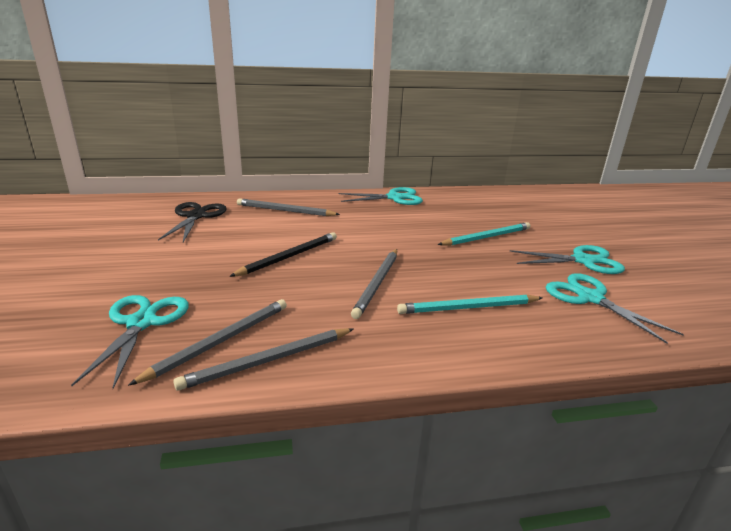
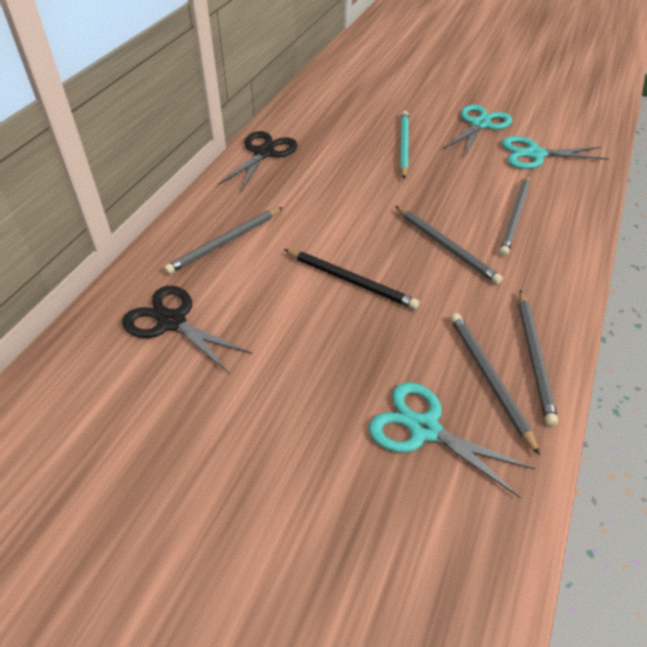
camera: 55 degrees left, 20 degrees up
black pencil [229,232,337,277] -> black pencil turned 135 degrees clockwise [284,249,419,309]
turquoise scissors [338,187,423,205] -> black scissors [218,131,298,191]
turquoise pencil [397,294,542,314] -> grey pencil [499,175,530,256]

